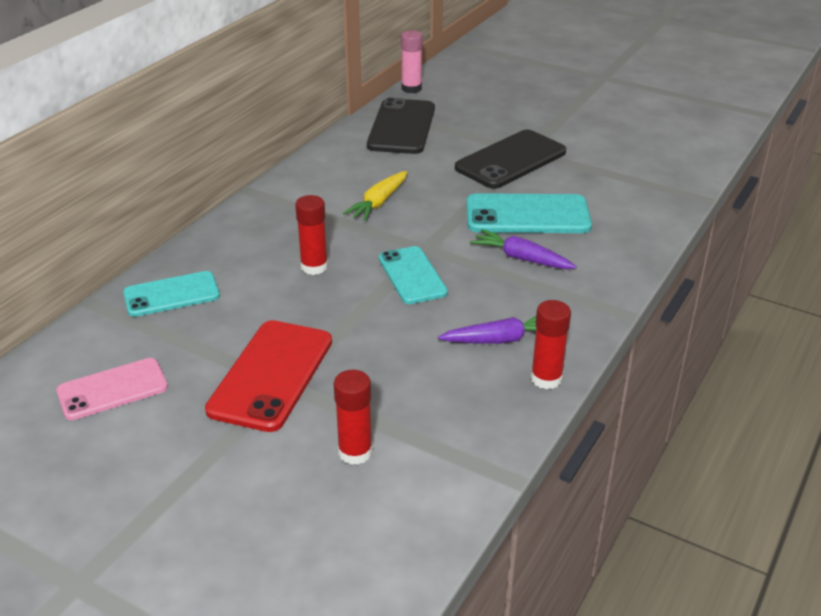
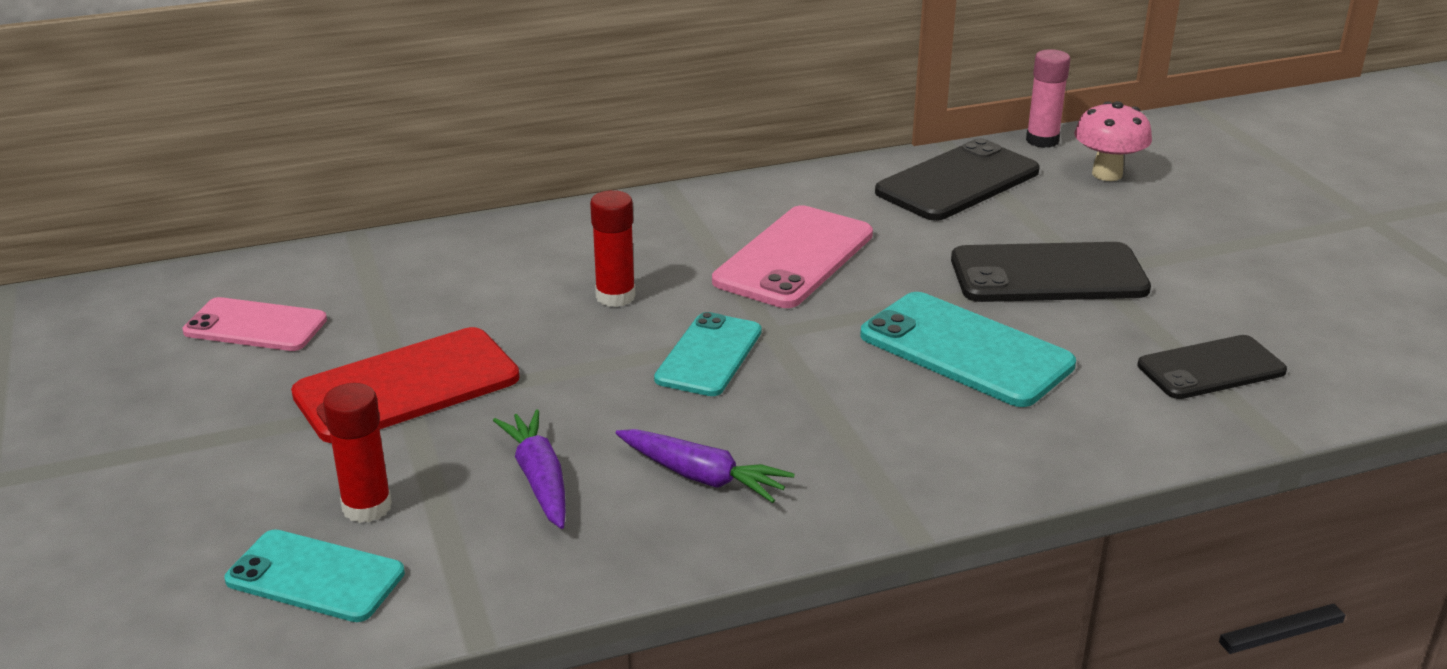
camera: 40 degrees right, 5 degrees down
turquoise phone [123,271,220,317] -> turquoise phone moved to [224,529,405,622]
yellow carrot [343,171,407,221] -> pink phone [712,206,873,308]
purple carrot [470,229,577,269] -> purple carrot moved to [493,409,566,529]
red glue stick [531,300,571,389] -> none
none -> pink mushroom [1074,101,1152,181]
none -> black phone [1138,335,1287,399]

